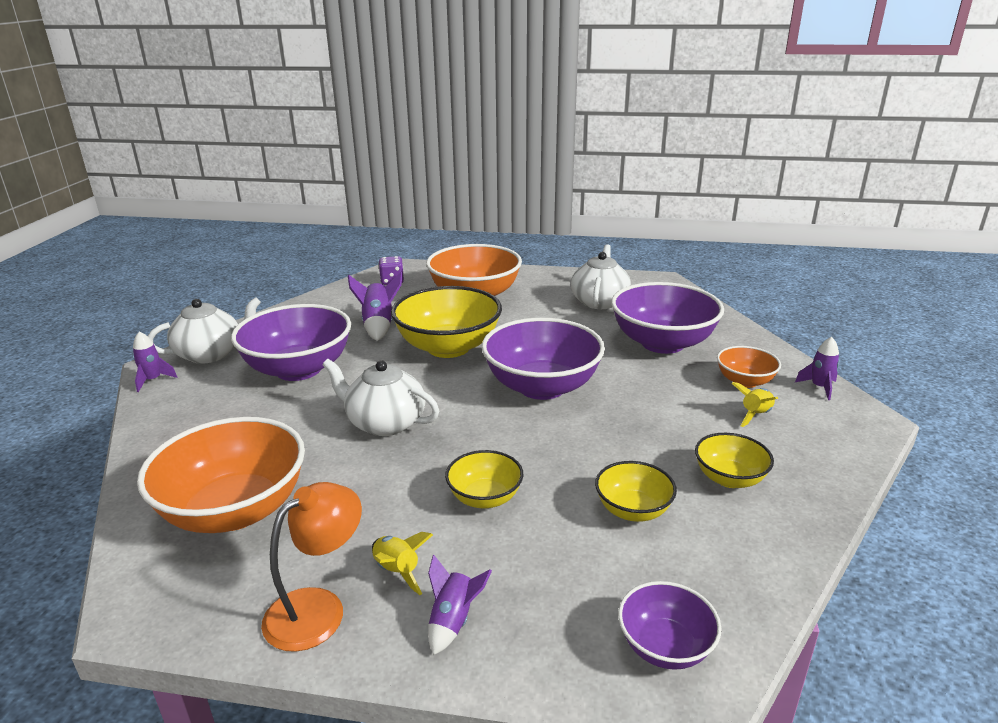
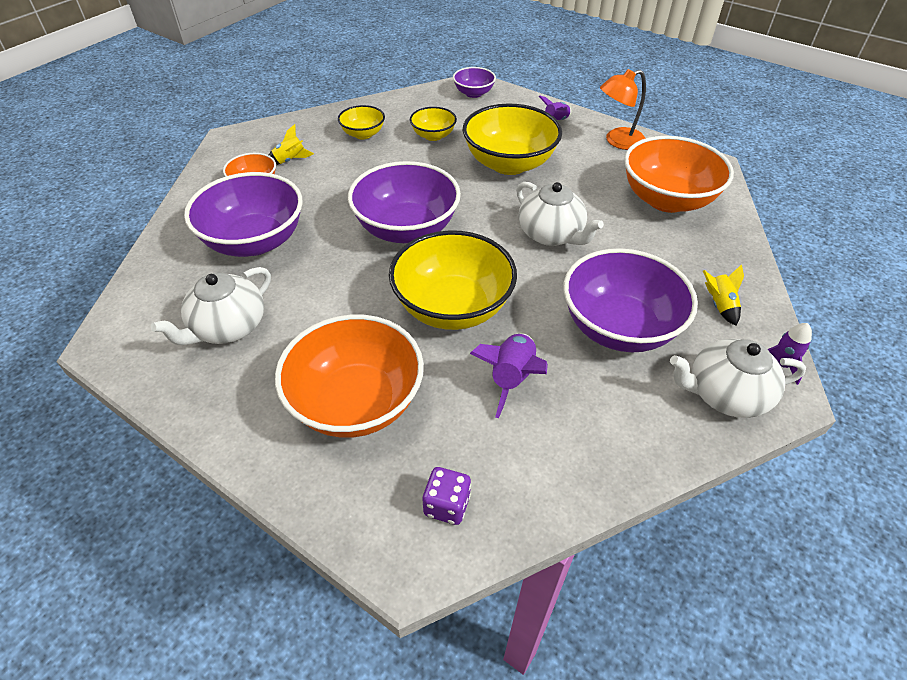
camera: 155 degrees left, 20 degrees up
yellow rocket [372,532,433,595] -> yellow rocket moved to [703,264,744,326]
yellow bowl [445,450,523,508] -> yellow bowl [463,103,562,175], size x1.95
purple rocket [795,337,840,400] -> none

